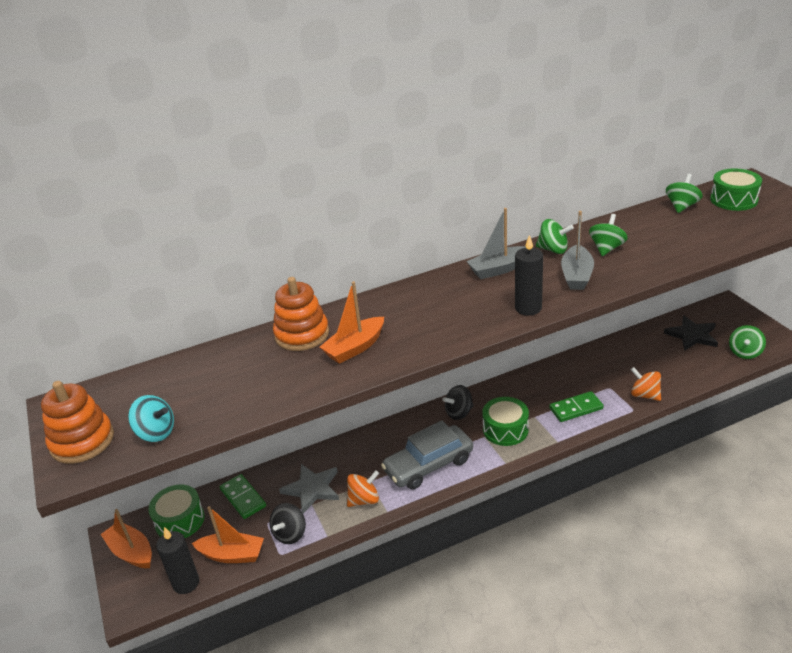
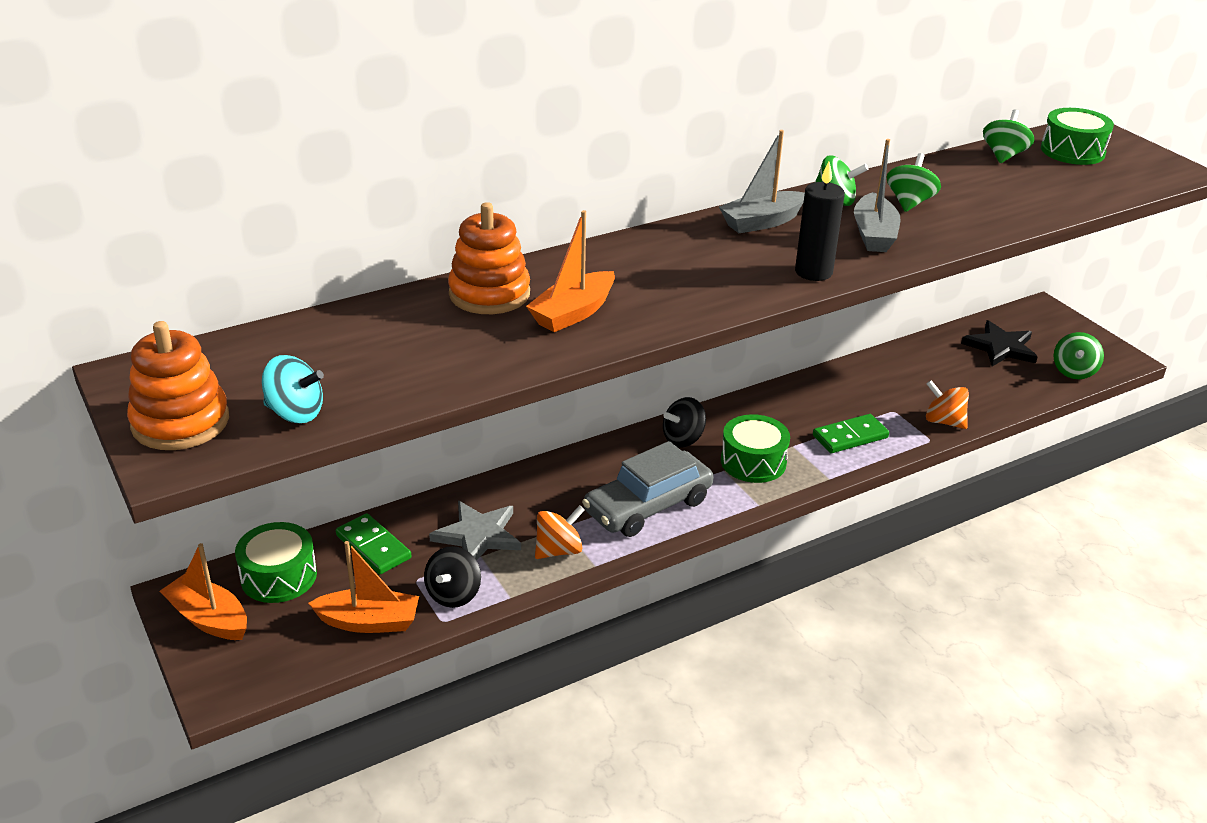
camera: 10 degrees left, 0 degrees up
black candle [156,527,199,594] -> none

